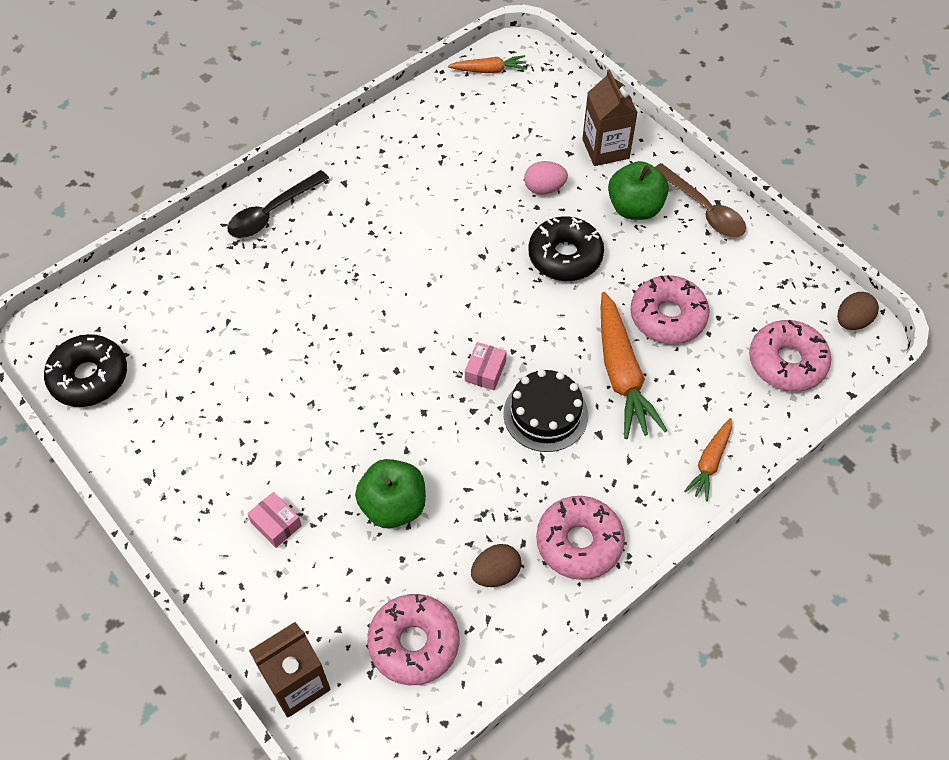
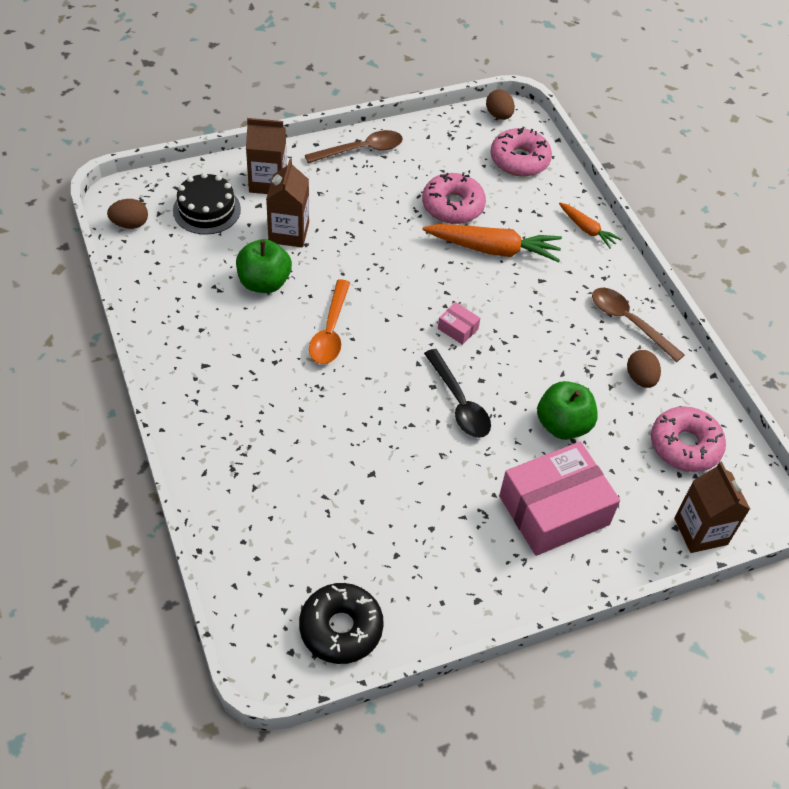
camera: 75 degrees left, 5 degrees down
black spoon [228,170,329,238] -> black spoon moved to [424,349,491,438]
pink box [247,492,302,548] -> pink box [499,442,620,556], size x2.46
orange carrot [448,55,527,73] -> brown egg [107,199,148,229]
black cake [503,369,588,452] -> black cake moved to [173,172,241,235]
pink egg [524,161,568,194] -> brown carton [266,159,309,248]
black donut [528,216,604,281] -> none
pink donut [536,496,625,580] -> brown spoon [592,288,685,362]
green apple [608,161,669,220] -> green apple moved to [236,239,292,293]
none -> orange spoon [309,279,350,364]

